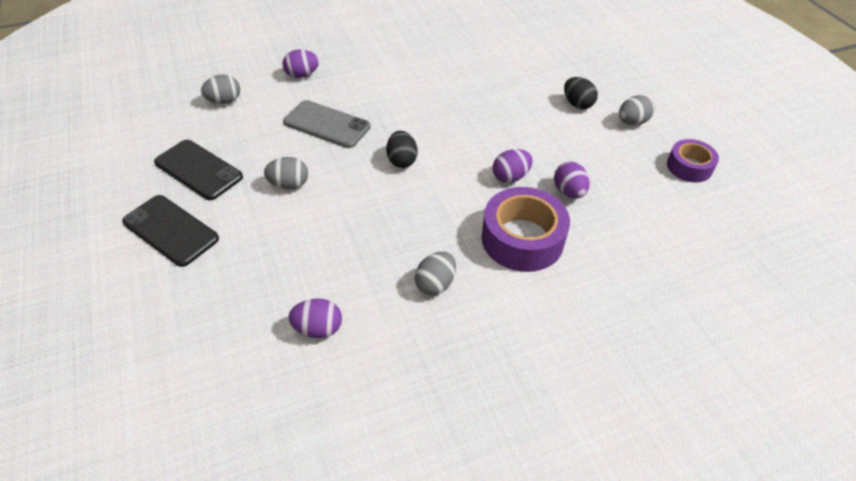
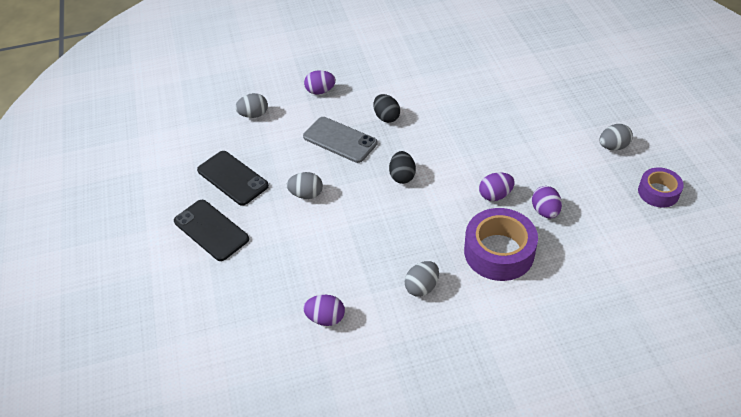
camera: 10 degrees right, 0 degrees up
black egg [564,77,598,109] -> black egg moved to [374,94,400,123]

